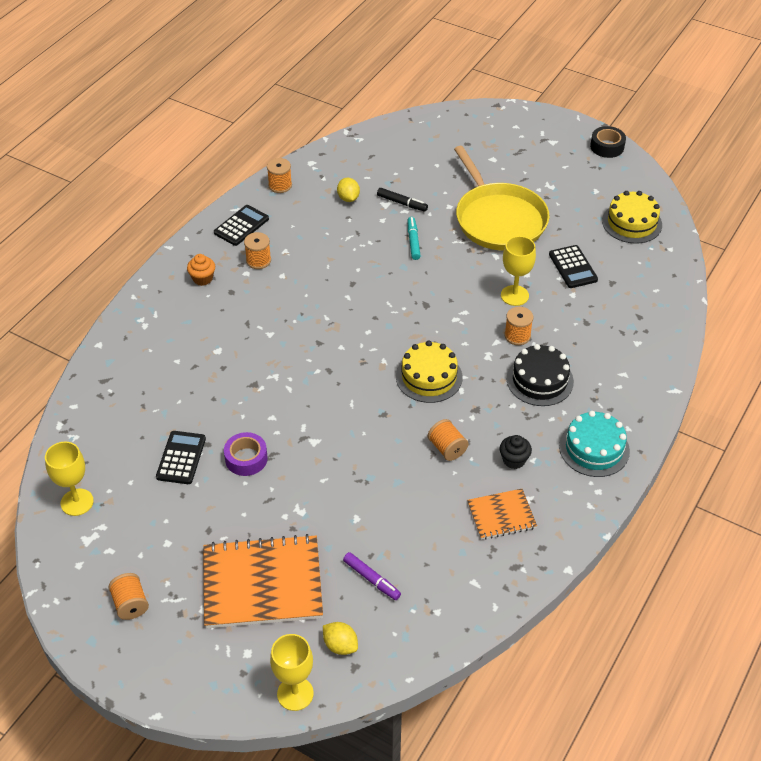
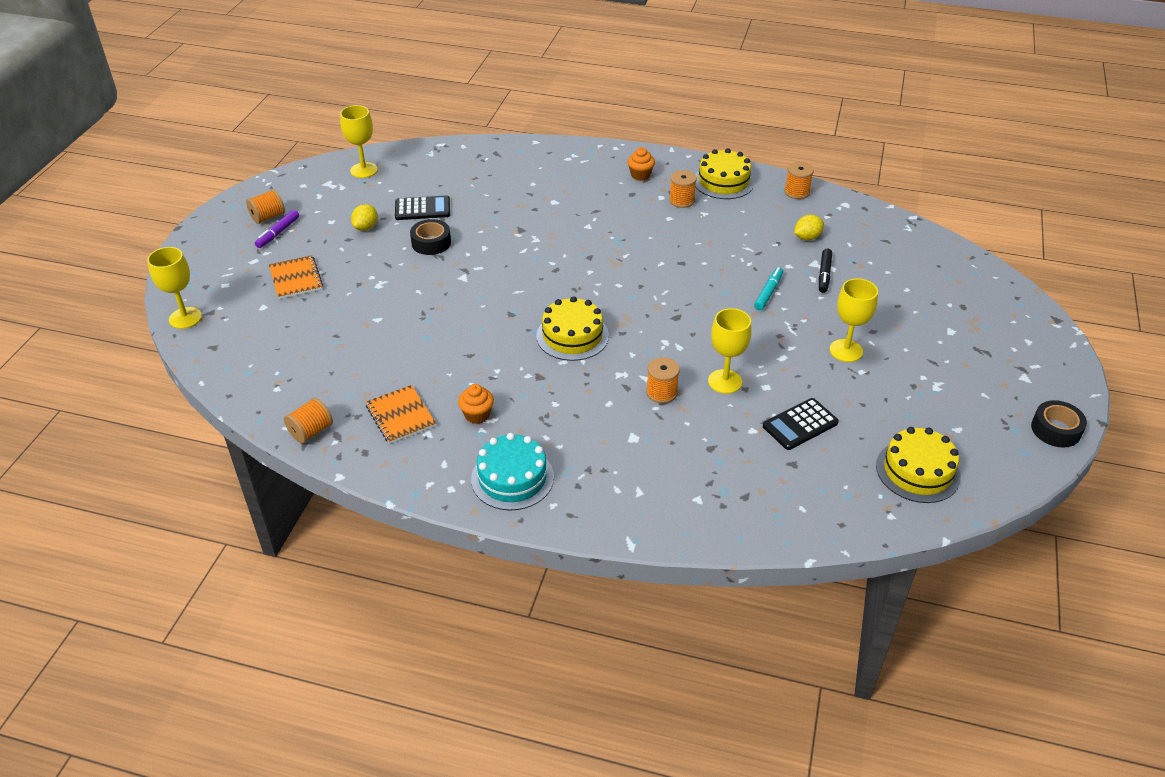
camera: 75 degrees right, 5 degrees down
orange notebook [203,534,323,628] -> orange notebook [269,255,323,299], size x0.53
black calculator [214,205,269,246] -> yellow cake [695,148,755,199]
purple tape [224,432,267,476] -> black tape [410,219,451,255]
yellow lemon [323,622,358,655] -> yellow lemon moved to [351,204,378,231]
purple marker [343,552,401,600] -> purple marker moved to [255,210,299,248]
turquoise marker [408,217,421,260] -> turquoise marker turned 45 degrees counterclockwise [754,267,783,310]
orange spool [428,419,469,461] -> orange spool moved to [284,398,333,444]
yellow pan [454,146,550,251] -> yellow goblet [830,278,878,362]
black cupcake [500,435,532,469] -> orange cupcake [458,384,494,424]
black cake [507,344,574,406] -> none

